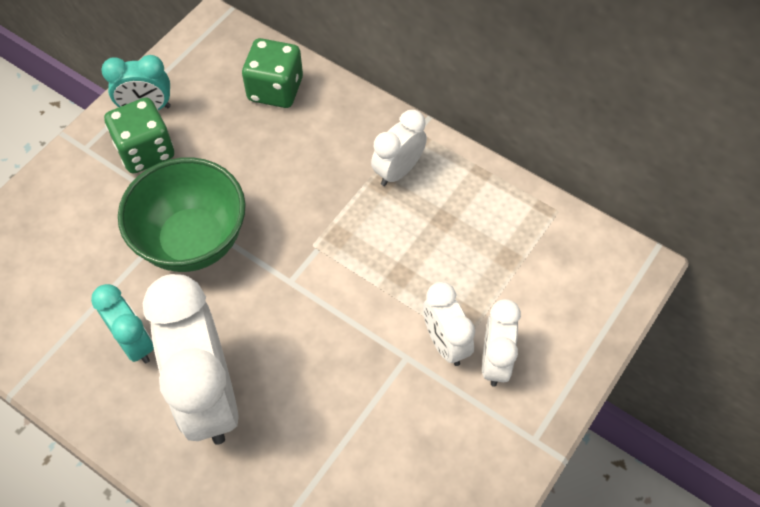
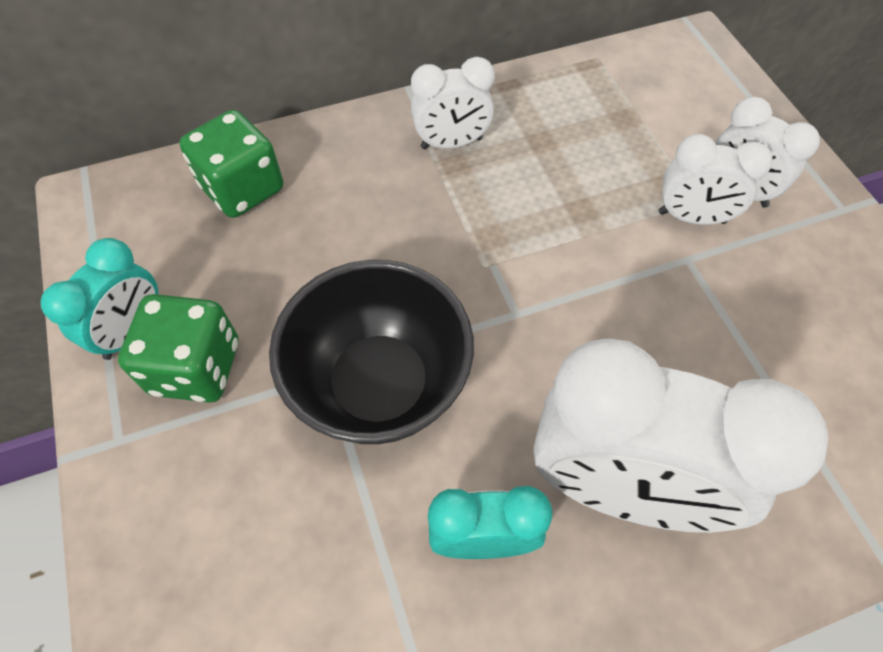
camera: 55 degrees left, 0 degrees up
green bowl [118,157,246,272] -> black bowl [269,260,474,444]
white clock [371,110,427,186] -> white clock turned 90 degrees counterclockwise [411,57,495,149]

